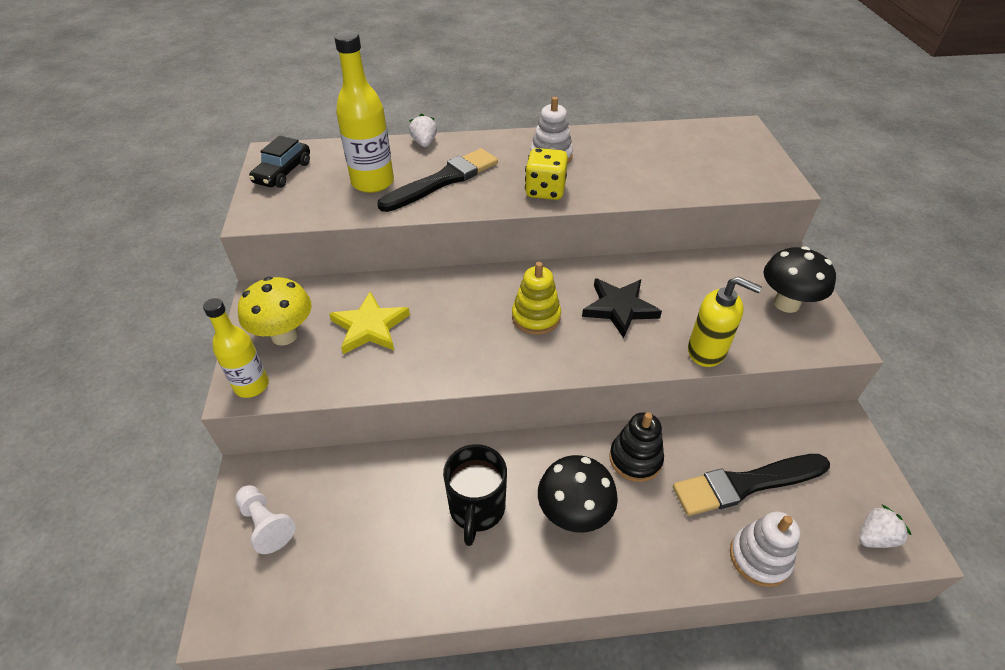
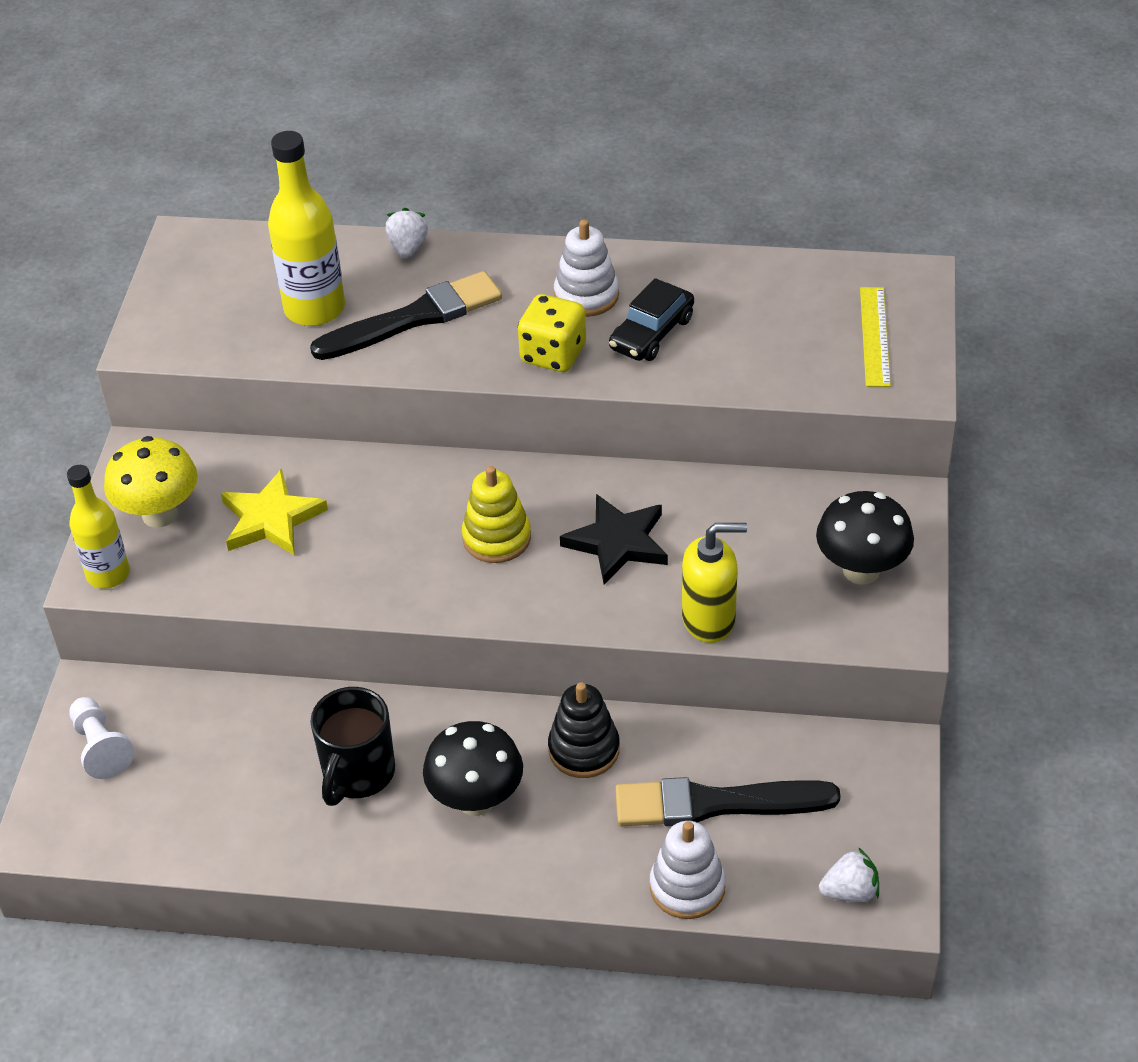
camera: 15 degrees right, 0 degrees up
black car [249,136,310,188] -> black car moved to [609,278,694,361]
yellow soap dispenser [688,276,762,367] -> yellow soap dispenser turned 45 degrees counterclockwise [682,523,747,643]
none -> yellow ruler [860,287,891,387]

